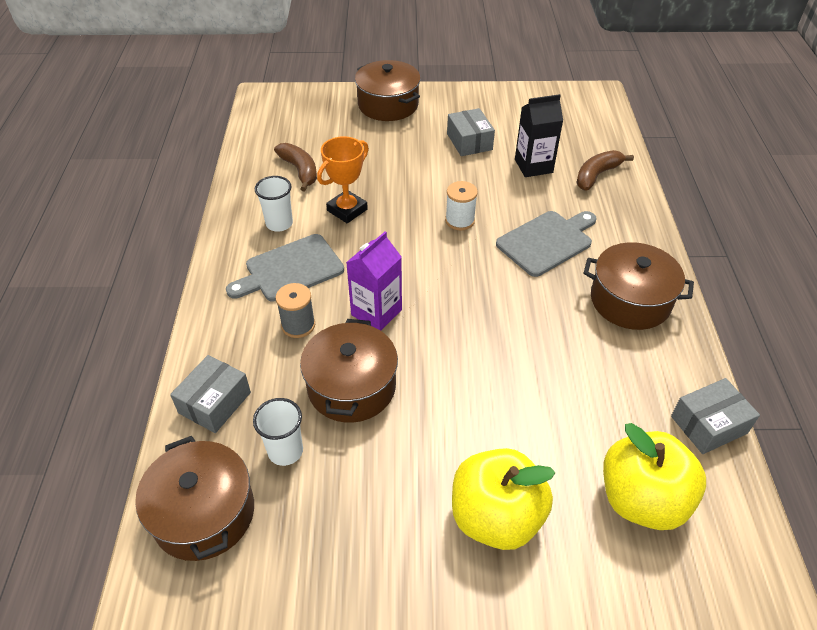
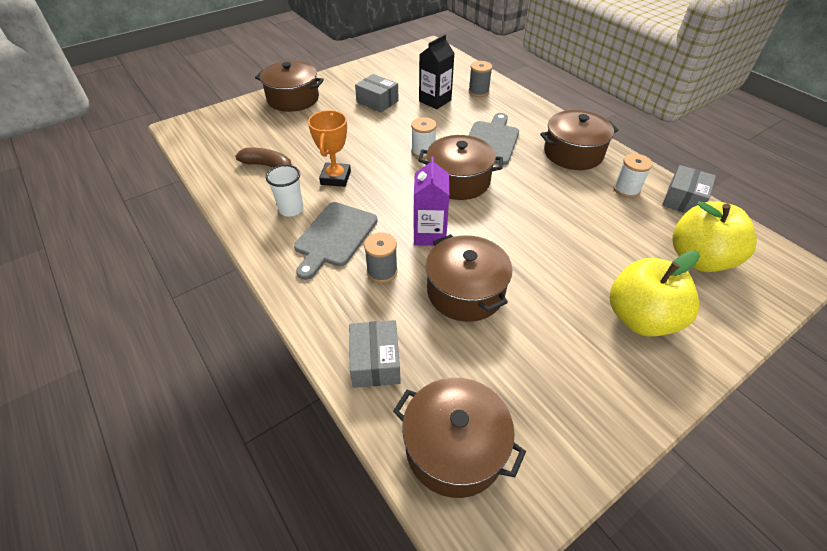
camera: 35 degrees left, 0 degrees up
white cup [253,398,303,466] -> none
brown banana [576,150,634,191] -> grey spool [468,61,492,97]
none -> brown pot [418,135,503,200]
none -> white spool [613,154,653,198]

